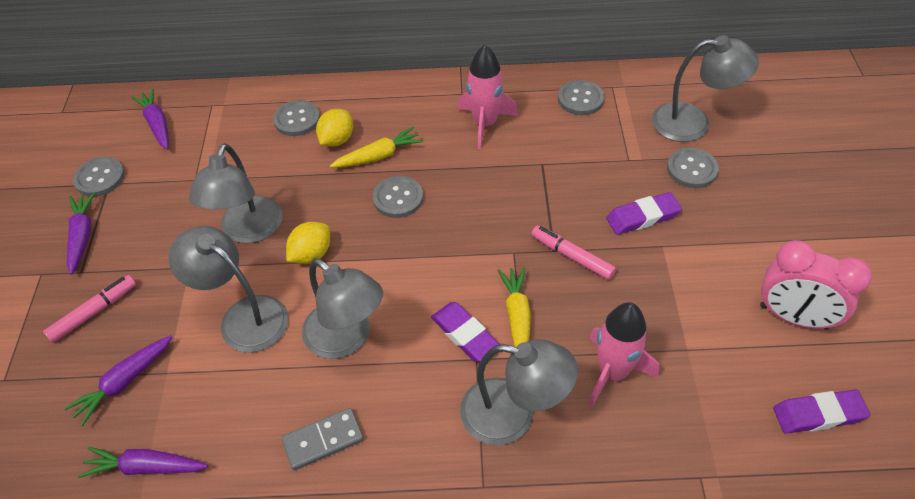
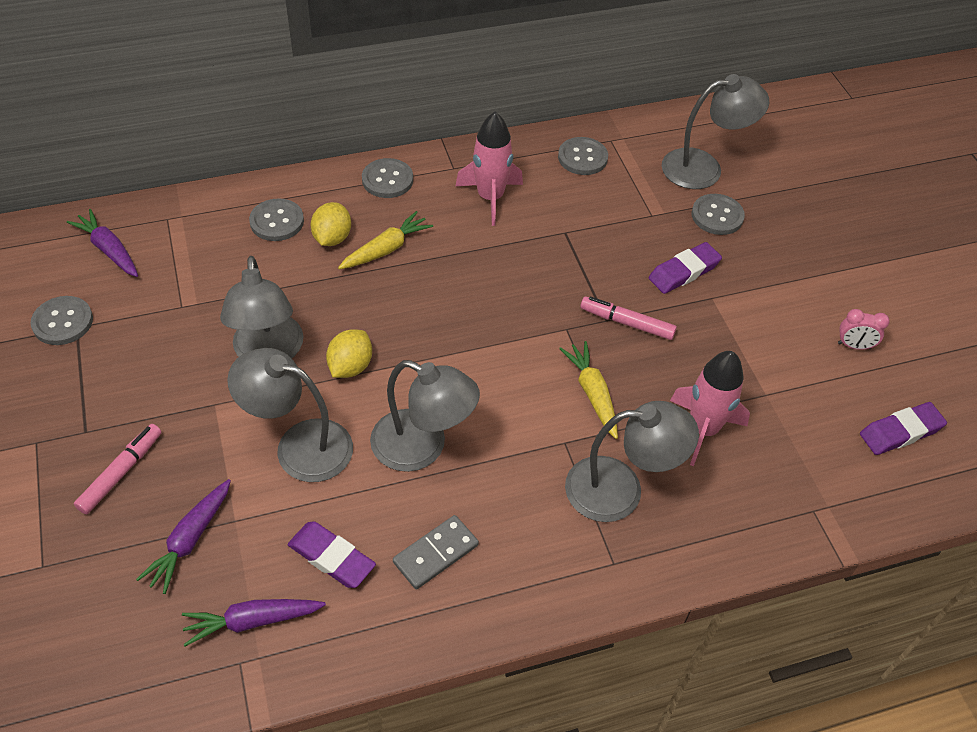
camera: 20 degrees left, 0 degrees up
purple carrot [67,192,95,275] -> none
grey button [373,176,423,218] -> grey button moved to [362,158,413,198]
purple eraser [431,302,500,362] -> purple eraser moved to [288,521,376,588]
pink clock [760,240,872,330] -> pink clock [838,309,890,350], size x0.49

